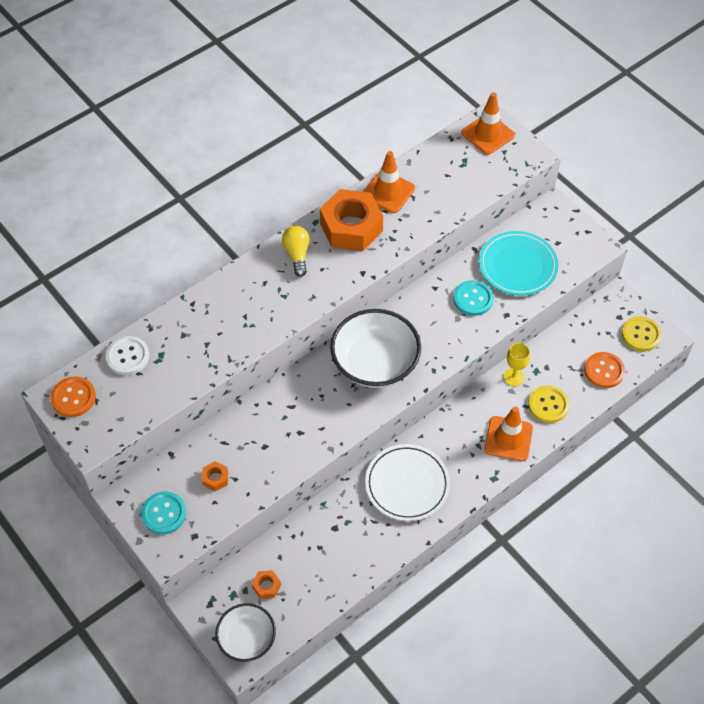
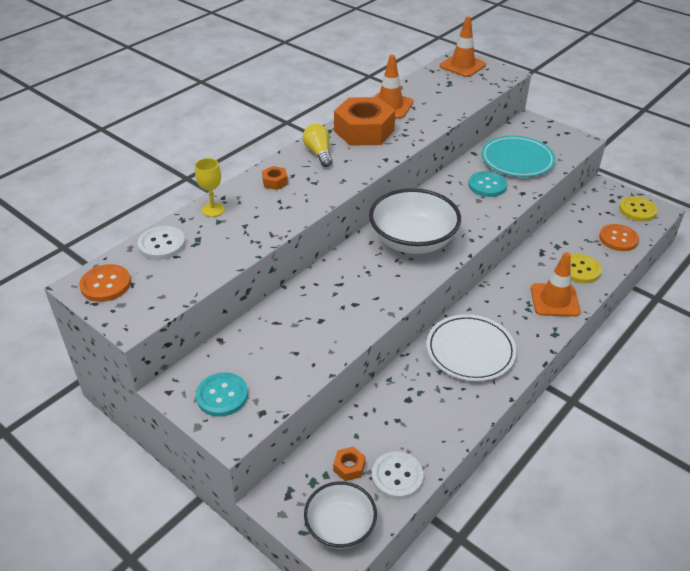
camera: 10 degrees left, 15 degrees down
orange nut [202,461,228,491] -> orange nut moved to [262,166,288,190]
yellow goblet [504,343,530,386] -> yellow goblet moved to [195,158,225,217]
none -> white button [372,452,423,499]

